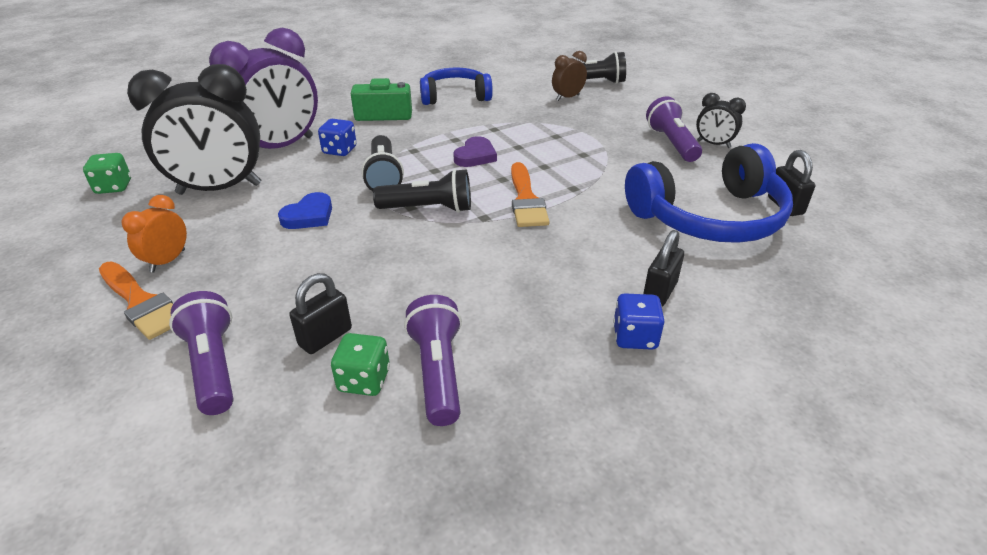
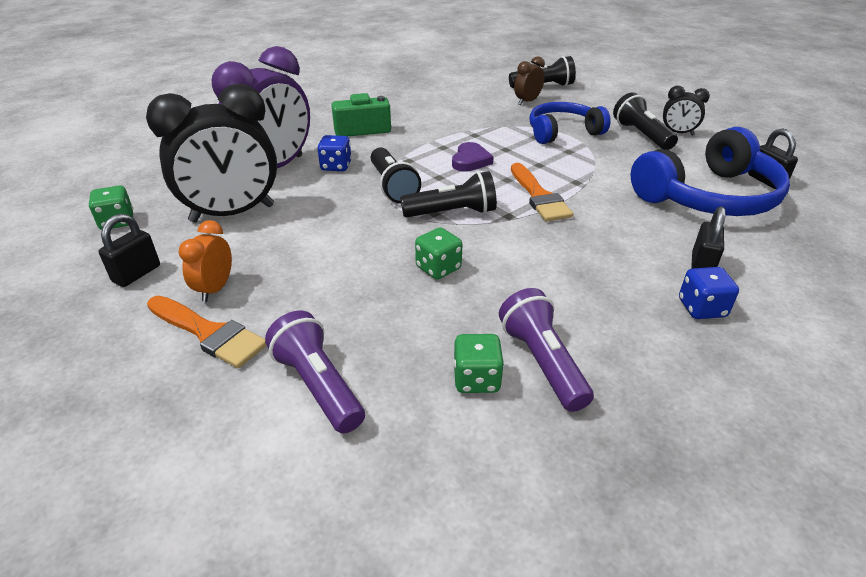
camera: 10 degrees left, 0 degrees up
blue heart [278,192,332,229] -> none
black padlock [289,273,352,354] -> black padlock moved to [99,214,160,287]
blue headphones [420,68,493,105] -> blue headphones moved to [529,102,611,144]
purple flashlight [646,96,702,162] -> black flashlight [613,92,678,150]
none -> green dice [415,227,462,279]

